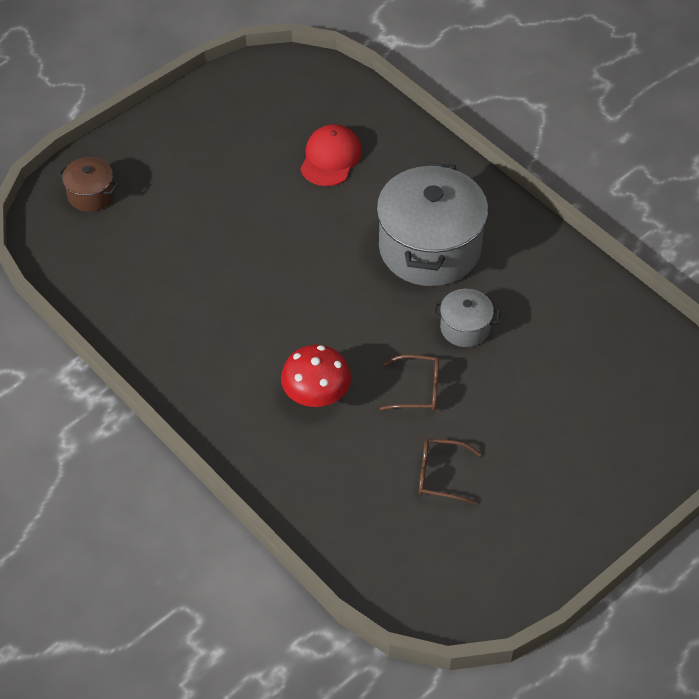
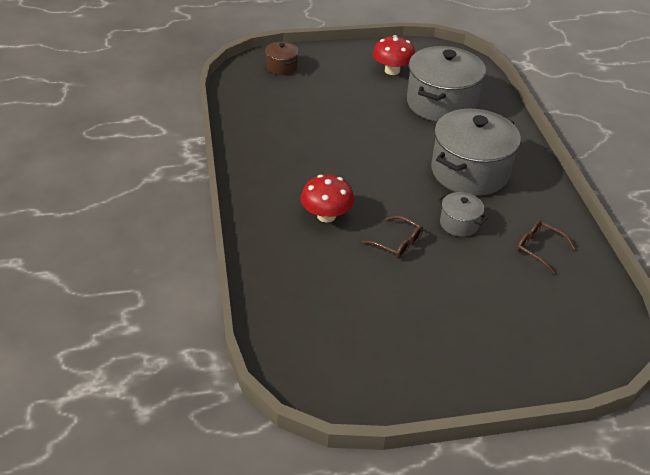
camera: 30 degrees right, 10 degrees down
red cap [300,124,362,186] -> grey pot [407,46,486,122]
brown glasses [419,439,481,505] -> brown glasses moved to [517,221,576,274]
none -> red mushroom [373,35,415,75]

